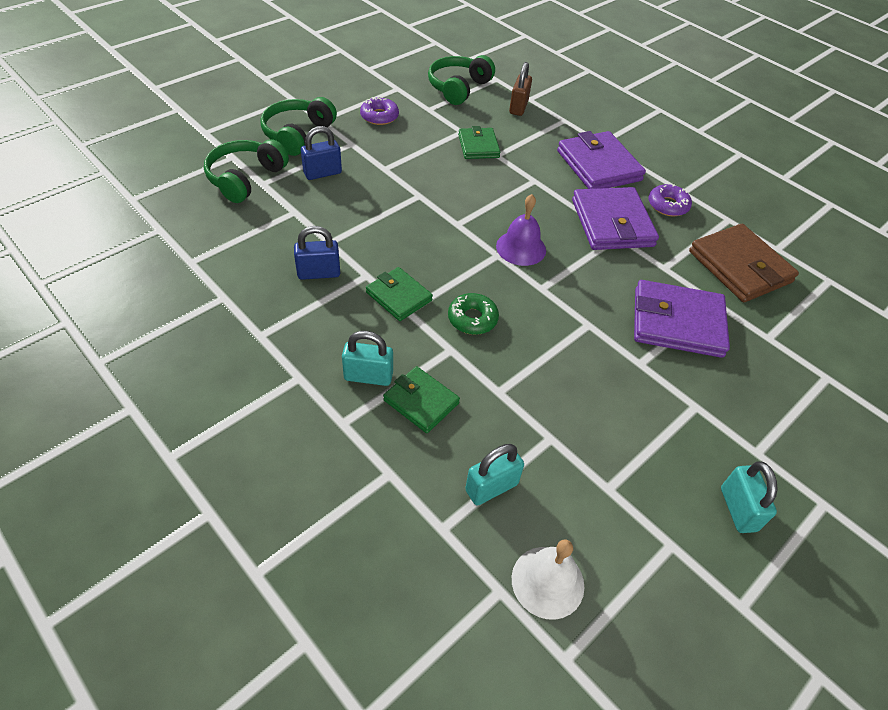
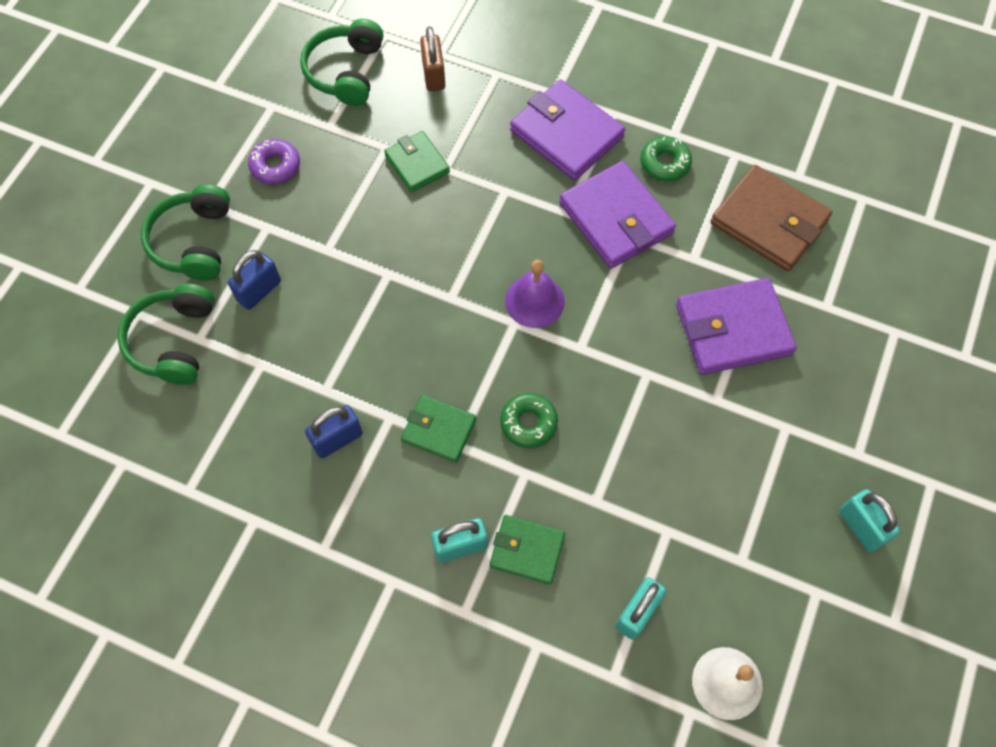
camera: 20 degrees left, 15 degrees up
purple donut [648,184,692,216] -> green donut [640,136,692,182]

